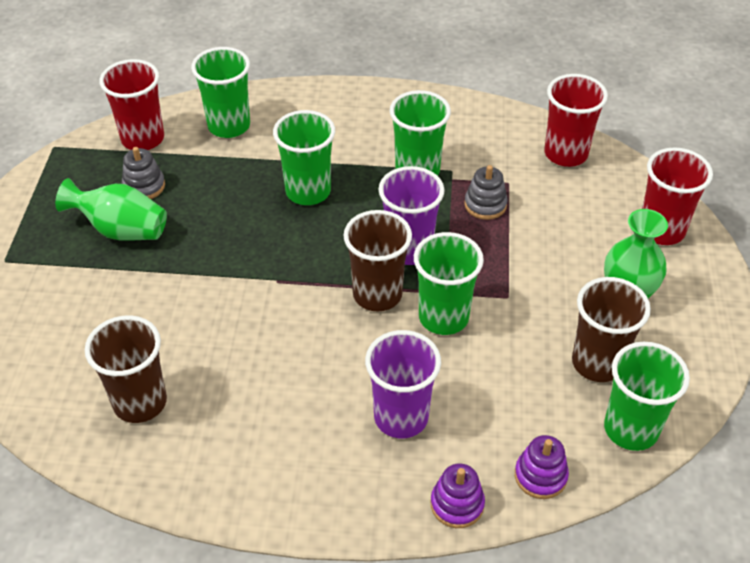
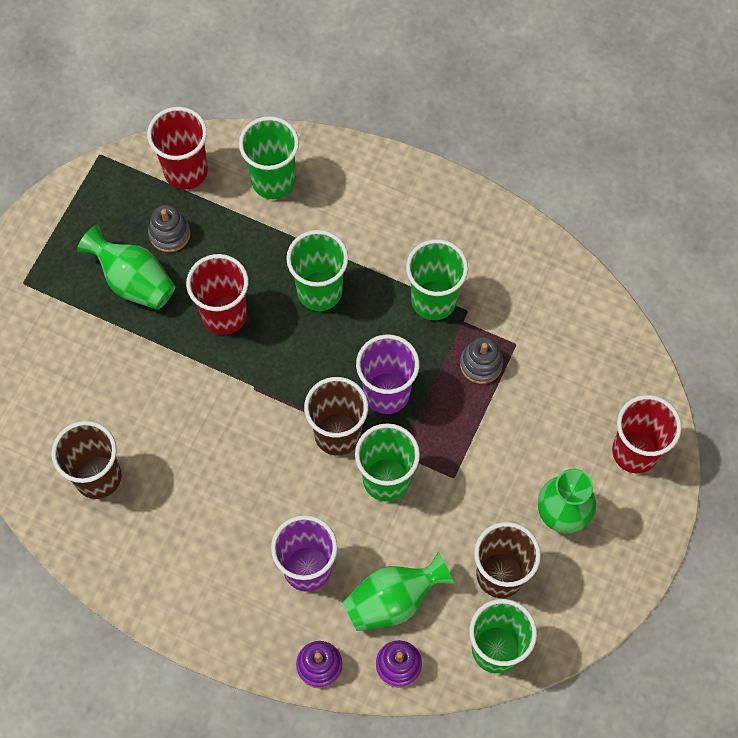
camera: 20 degrees right, 20 degrees up
red cup [544,74,608,167] -> red cup moved to [186,254,248,335]
none -> green vase [343,552,455,631]

